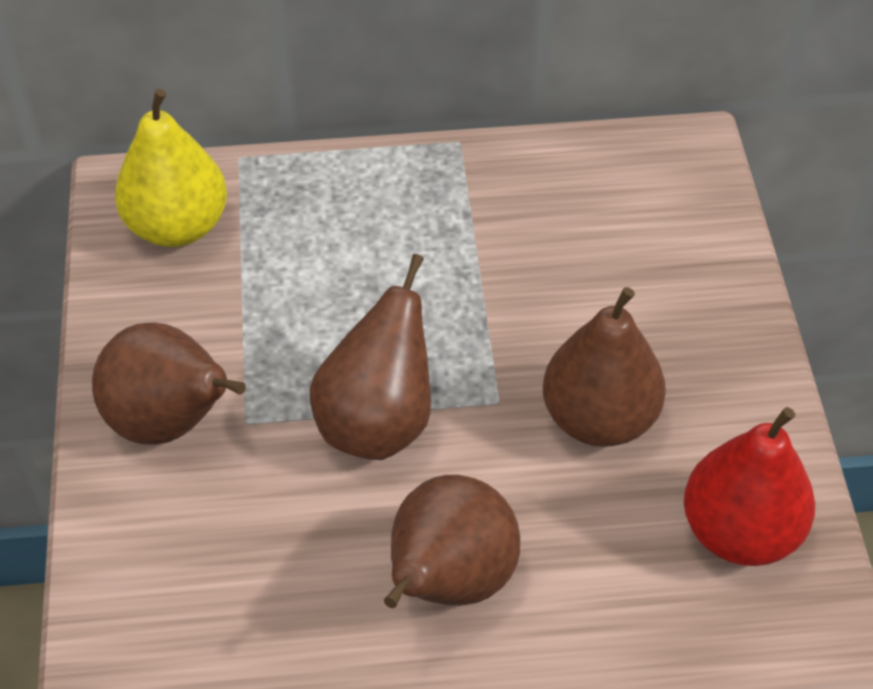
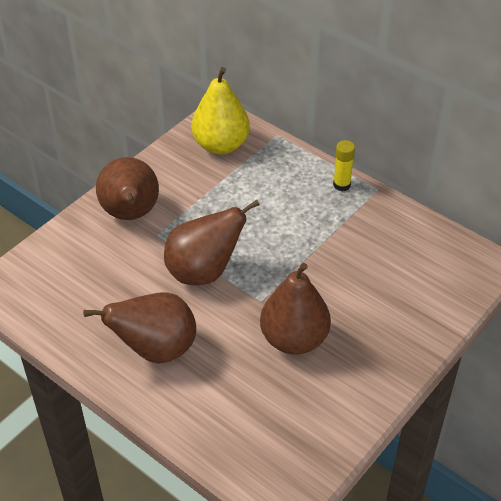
camera: 45 degrees right, 5 degrees down
red pear [684,407,815,566] -> none
none -> yellow glue stick [333,140,355,191]

